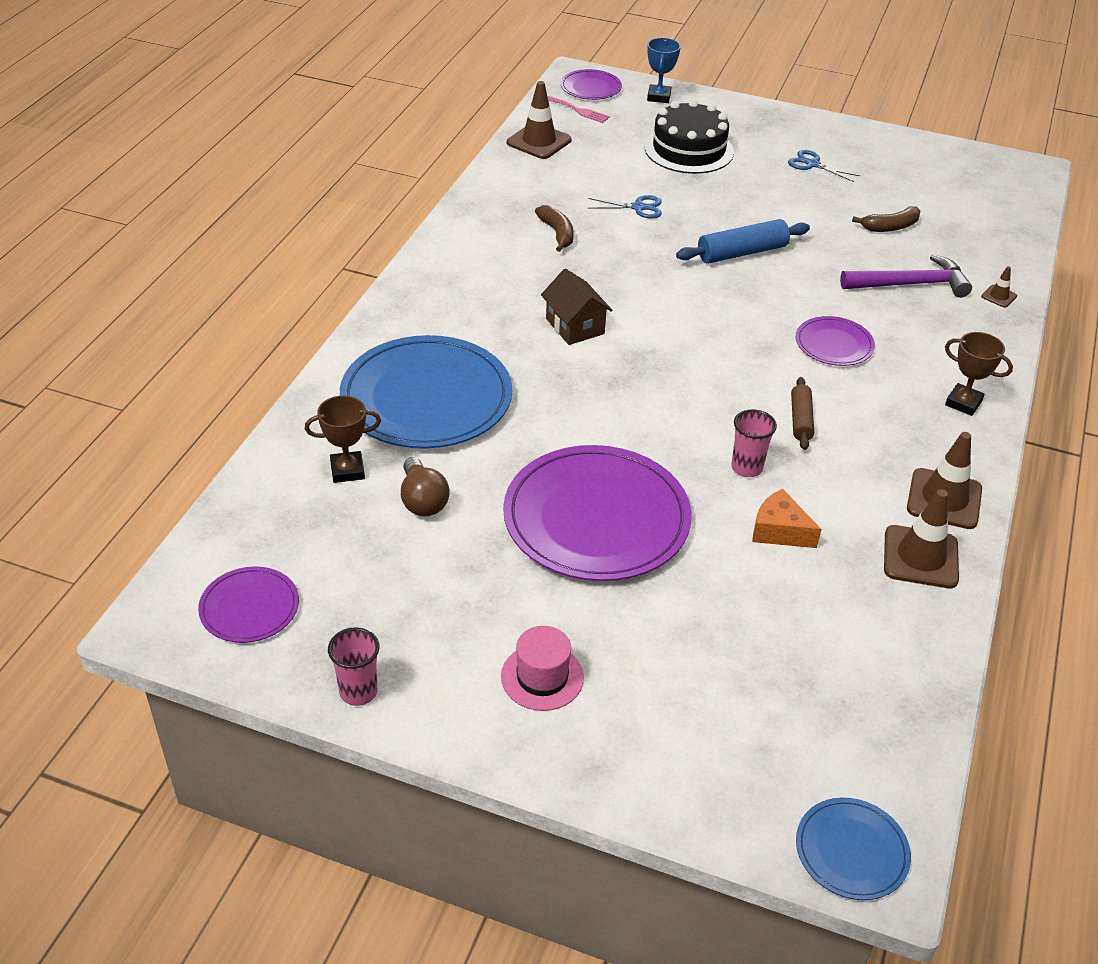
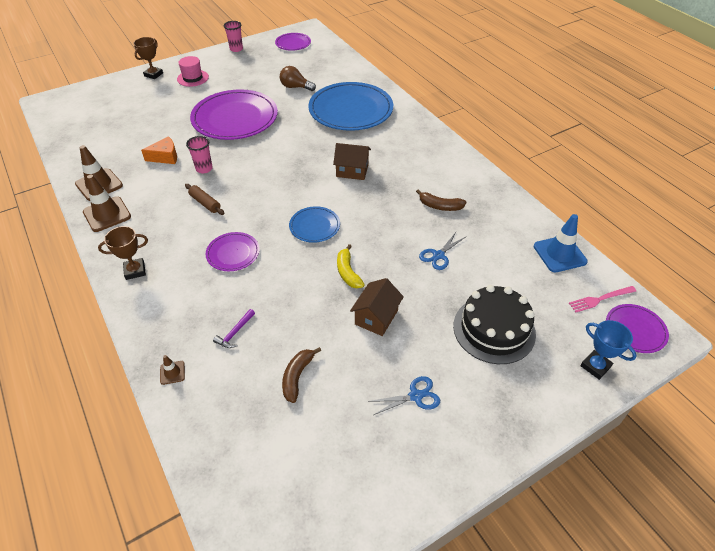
camera: 130 degrees right, 5 degrees up
brown trophy [305,396,381,483] -> brown trophy moved to [134,37,163,79]
brown traffic cone [507,81,572,159] -> blue traffic cone [534,214,588,272]
blue rolling pin [676,219,810,264] -> yellow banana [337,244,365,289]
blue plate [796,797,911,900] -> blue plate moved to [289,206,340,243]
purple hammer [840,254,972,298] -> purple hammer [213,309,255,348], size x0.49
none -> brown house [350,278,404,336]

